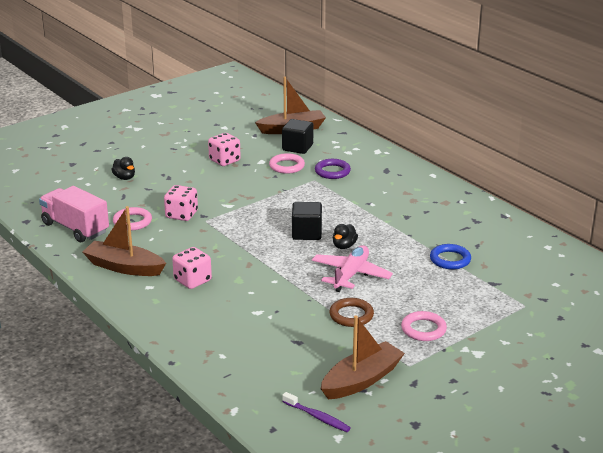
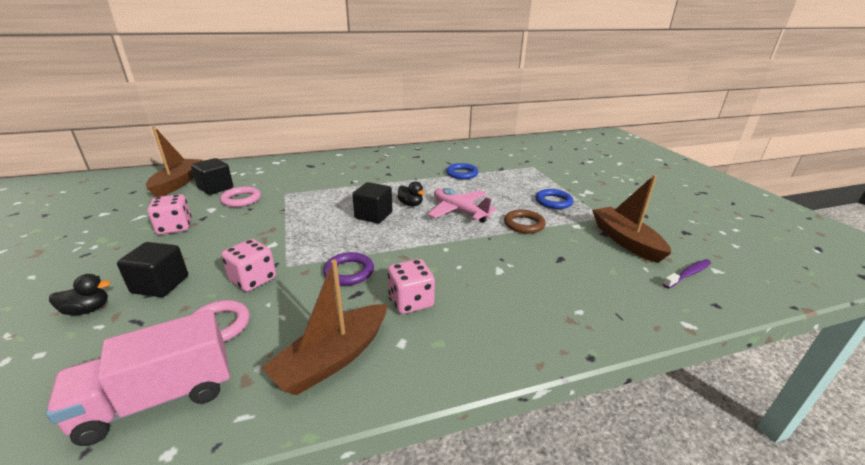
camera: 70 degrees left, 0 degrees up
purple ring [315,159,351,179] -> purple ring moved to [323,252,374,286]
pink ring [401,311,447,341] -> blue ring [536,189,573,209]
none -> black cube [117,242,188,297]

